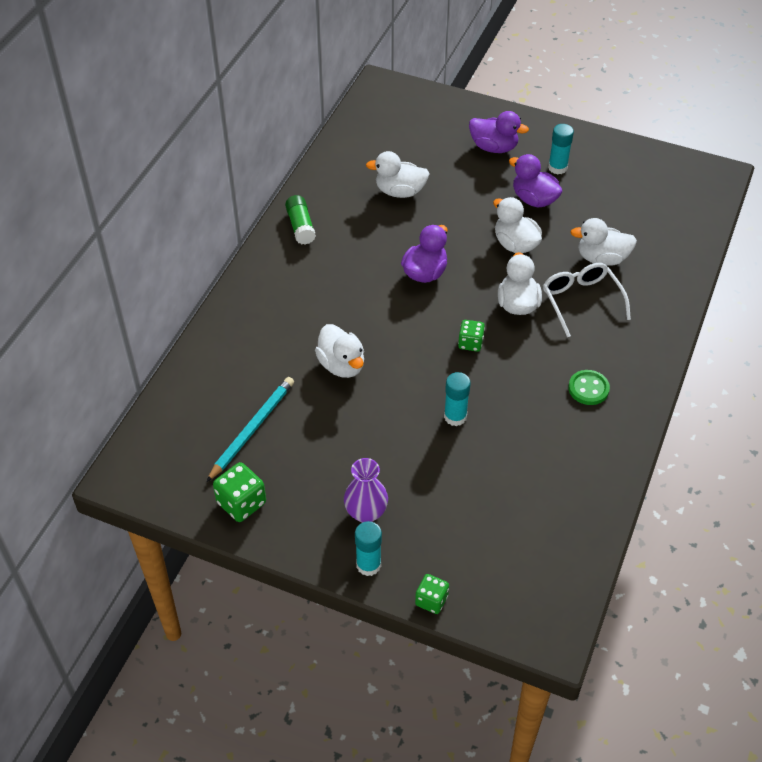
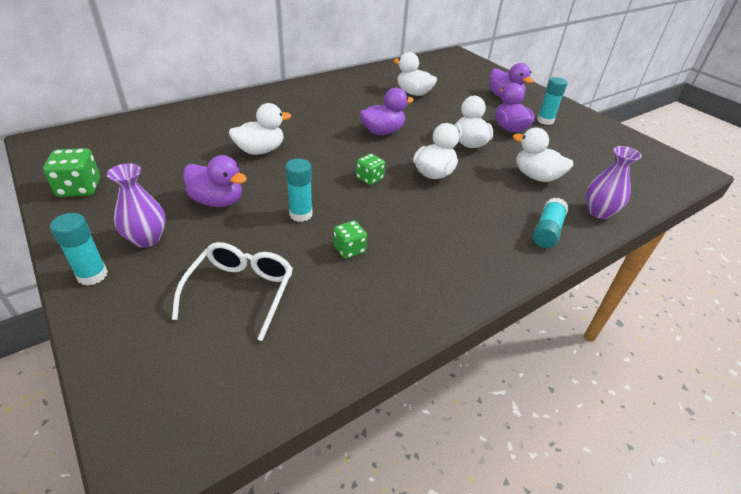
camera: 30 degrees right, 10 degrees down
turquoise pencil [206,377,294,482] -> none
green glue stick [285,195,316,245] -> none
white duck [315,324,364,378] -> white duck turned 120 degrees counterclockwise [229,103,291,155]
green dice [415,574,449,614] -> green dice moved to [333,221,367,259]
white glasses [543,263,631,337] -> white glasses moved to [172,242,293,341]
green button [568,370,610,405] -> none
none -> purple duck [183,155,247,207]
none -> turquoise glue stick [533,198,568,248]
none -> purple vase [586,146,642,219]

